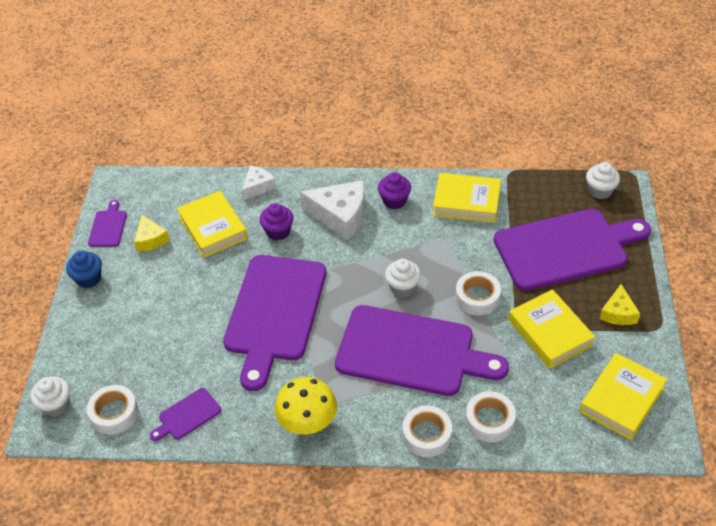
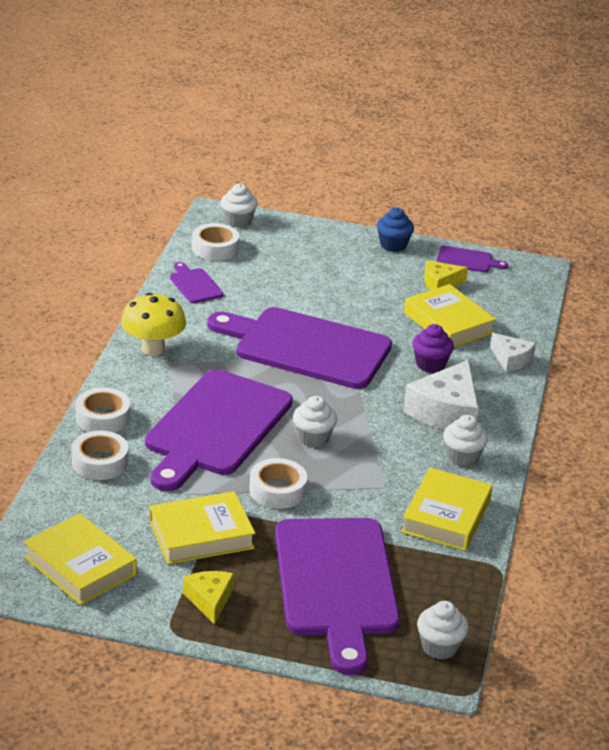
camera: 95 degrees right, 15 degrees down
yellow book [177,191,248,258] -> yellow book turned 75 degrees clockwise [404,284,496,347]
purple cupcake [378,172,411,209] -> white cupcake [443,415,488,467]
yellow cheese [600,284,640,325] -> yellow cheese turned 60 degrees clockwise [183,571,234,625]

